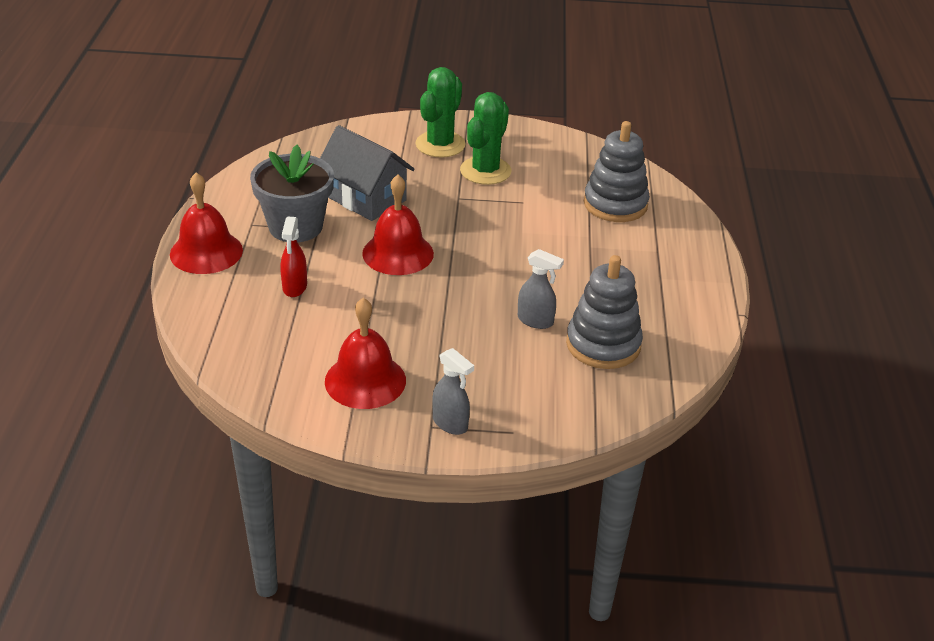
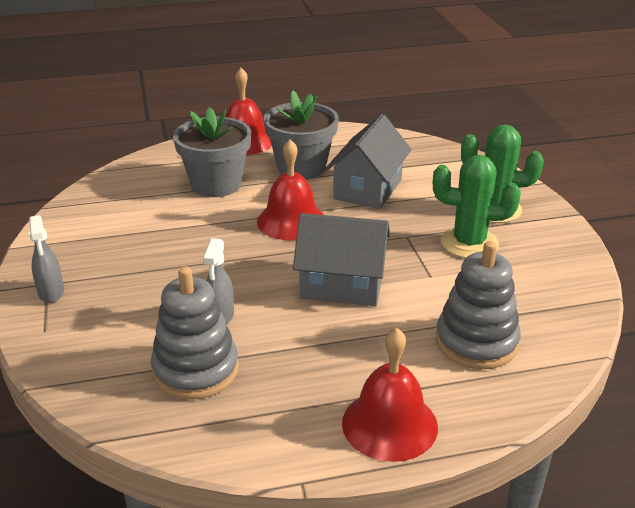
camera: 75 degrees right, 5 degrees down
red spray bottle [280,216,307,297] -> grey flower pot [173,107,251,197]
red bell [325,298,406,409] -> red bell moved to [342,328,438,462]
grey spray bottle [432,348,474,435] -> grey spray bottle turned 45 degrees counterclockwise [29,215,64,303]
none -> grey house [293,213,390,306]

